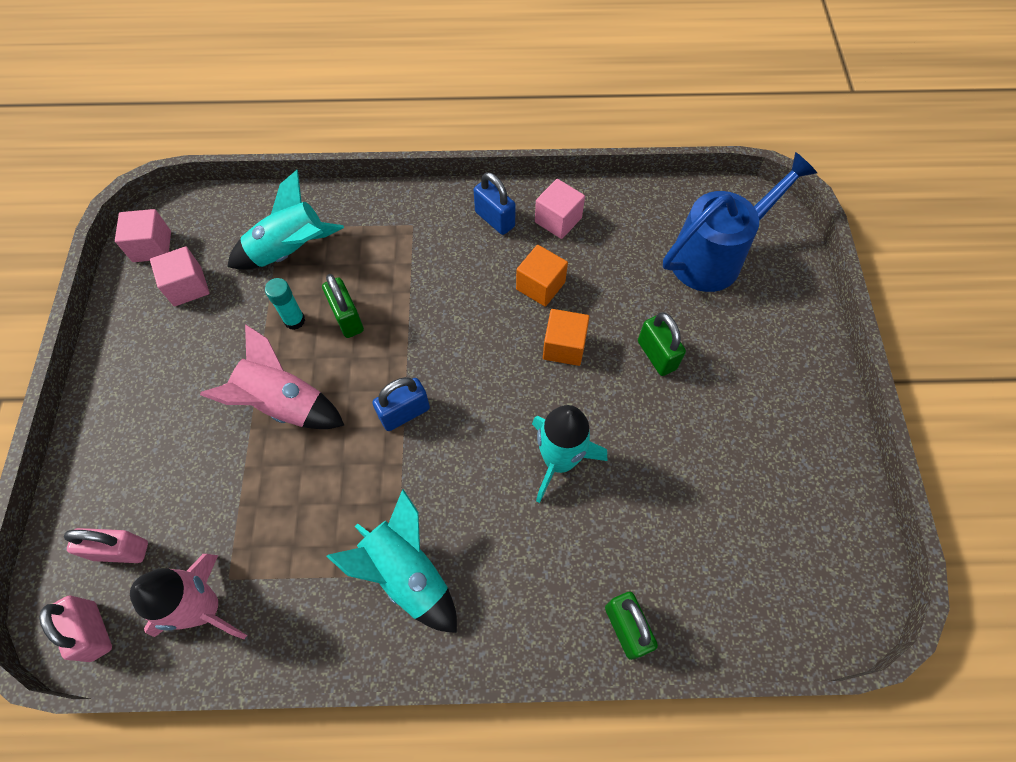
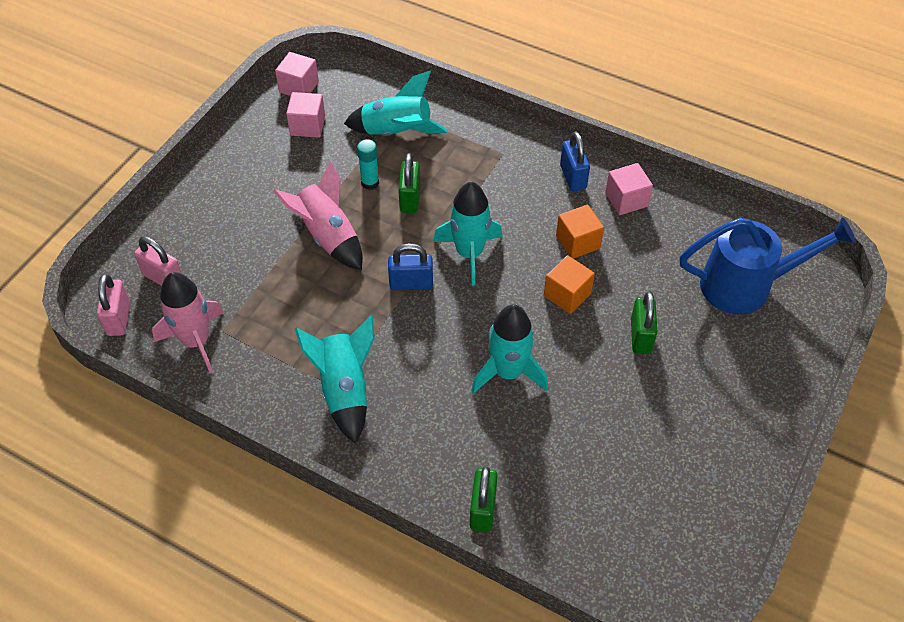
camera: 30 degrees right, 10 degrees down
none -> turquoise rocket [433,182,502,286]

